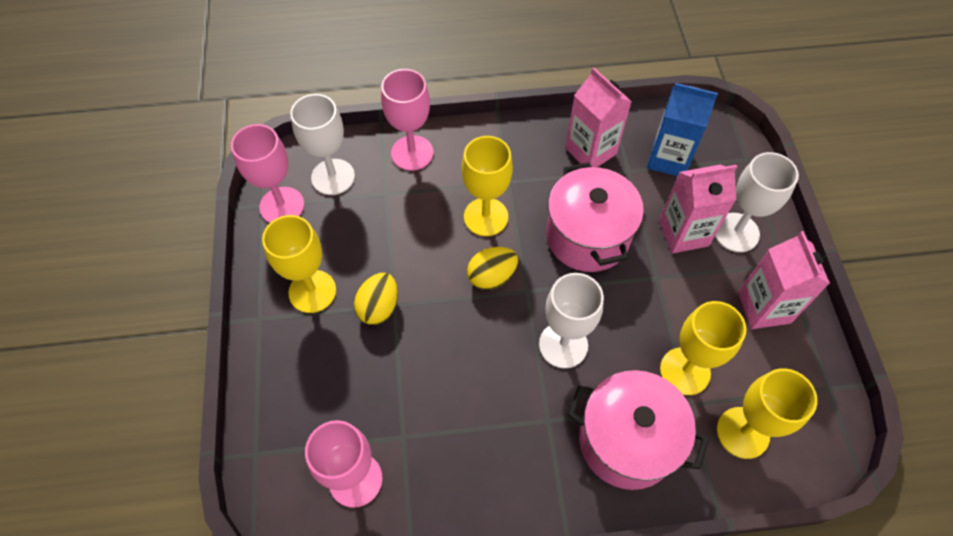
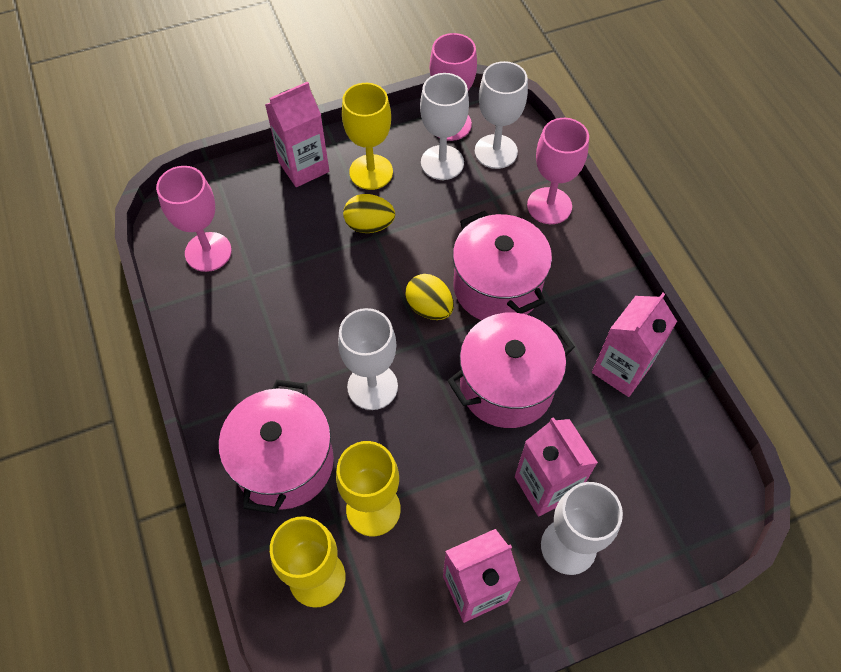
camera: 75 degrees right, 0 degrees up
yellow goblet [462,136,513,236] -> pink pot [453,211,552,320]
blue carton [647,83,718,176] -> none
none -> pink carton [265,82,329,187]
none -> white goblet [420,73,469,180]

